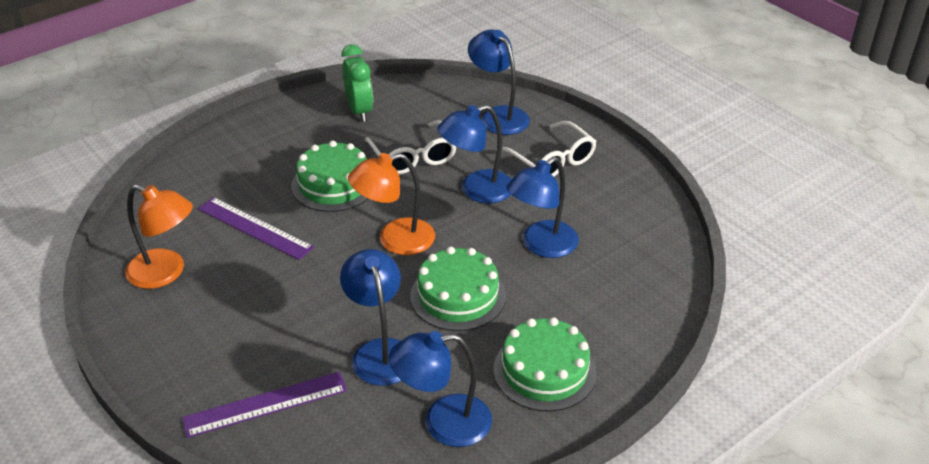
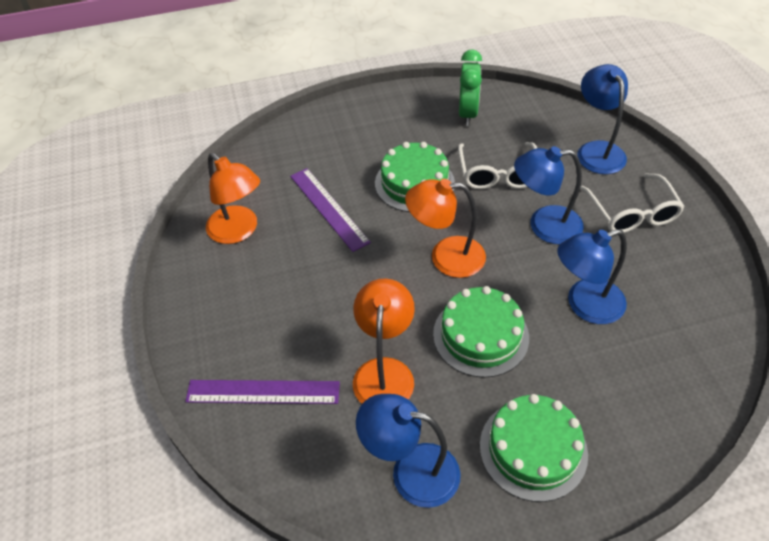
camera: 25 degrees right, 10 degrees up
blue lamp [340,249,402,386] -> orange lamp [353,279,415,404]

